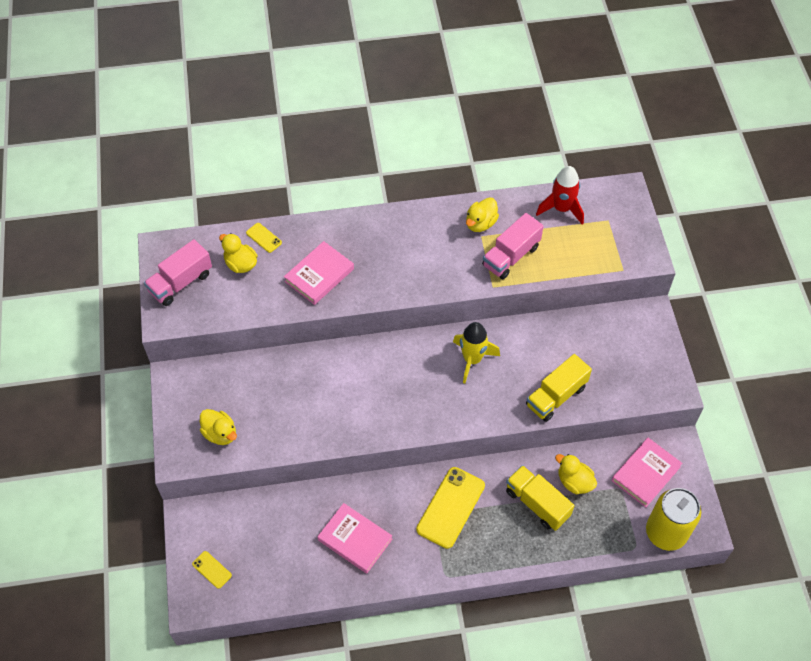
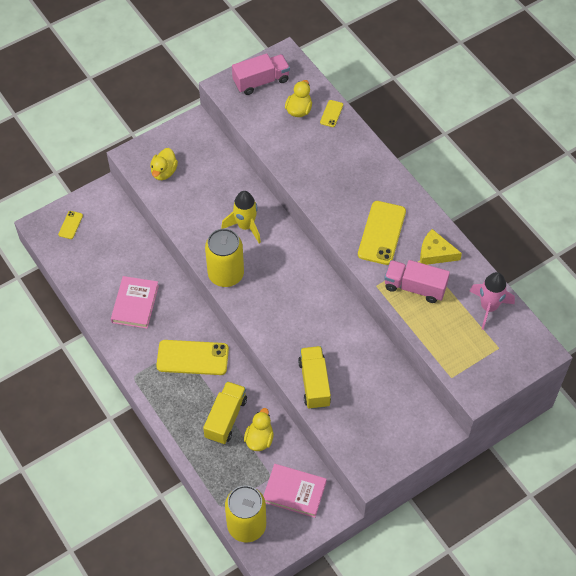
camera: 65 degrees right, 0 degrees up
pink truck [144,239,212,306] -> pink truck turned 135 degrees clockwise [232,54,290,95]
pink book [284,241,354,305] -> none
yellow rocket [453,322,500,383] -> yellow rocket moved to [221,191,261,244]
yellow duck [466,197,499,232] -> yellow cheese [420,229,462,265]
yellow truck [526,354,592,422] -> yellow truck turned 60 degrees clockwise [298,346,331,409]
red rocket [536,166,584,225] -> pink rocket [469,272,515,330]
none -> yellow can [205,228,244,287]
none -> yellow phone [358,201,406,265]

